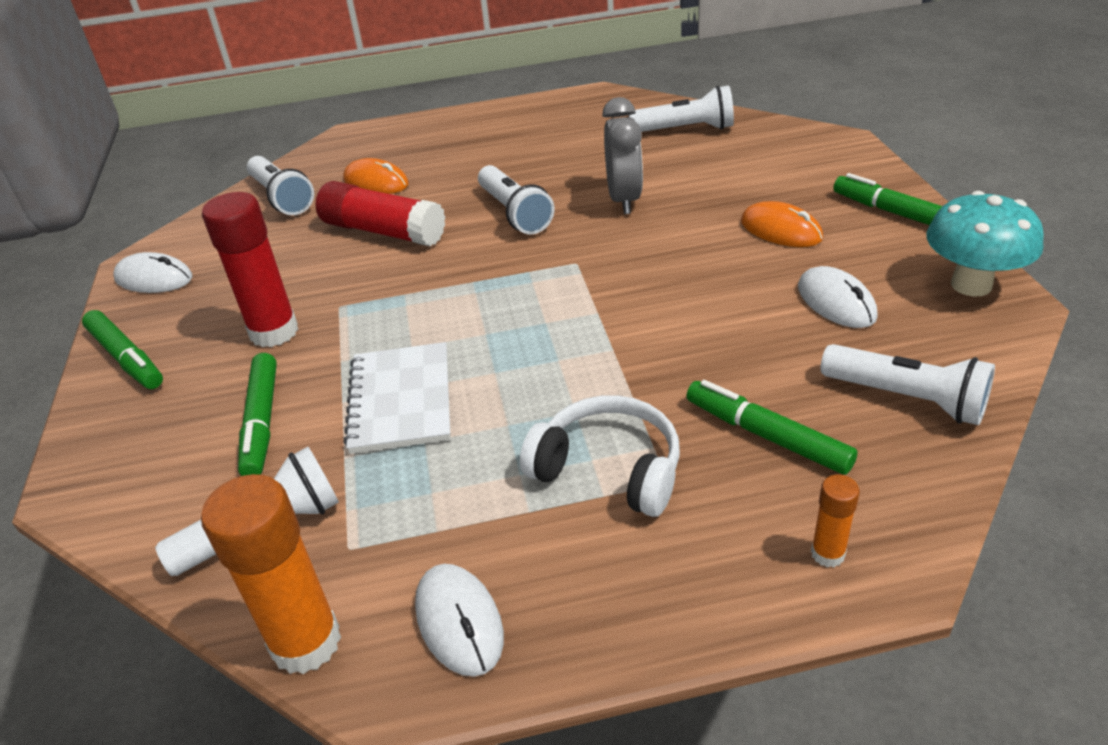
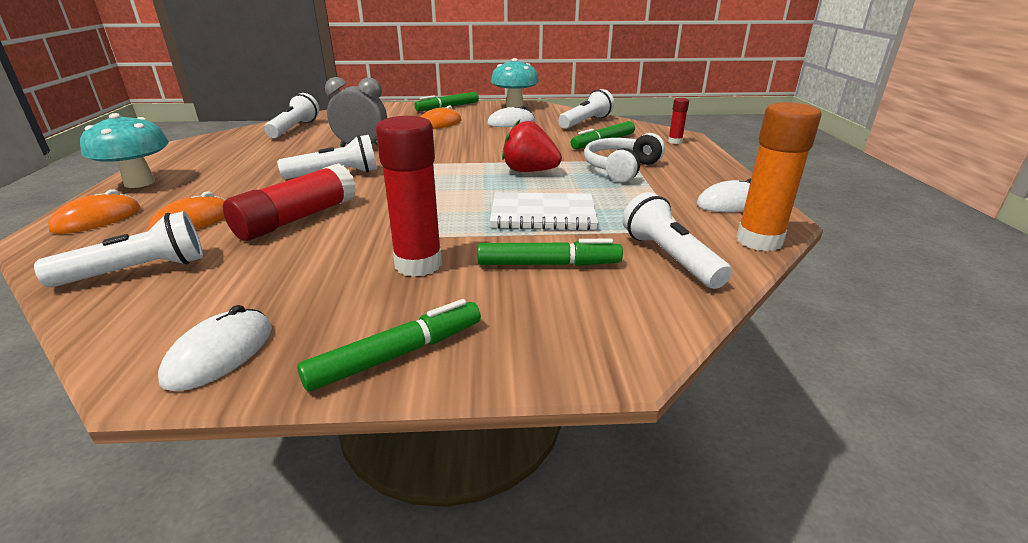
camera: 85 degrees left, 10 degrees down
orange glue stick [811,474,860,567] -> red glue stick [668,98,689,144]
none -> orange mouse [48,189,141,234]
none -> turquoise mushroom [80,113,169,188]
none -> red strawberry [502,120,562,172]

